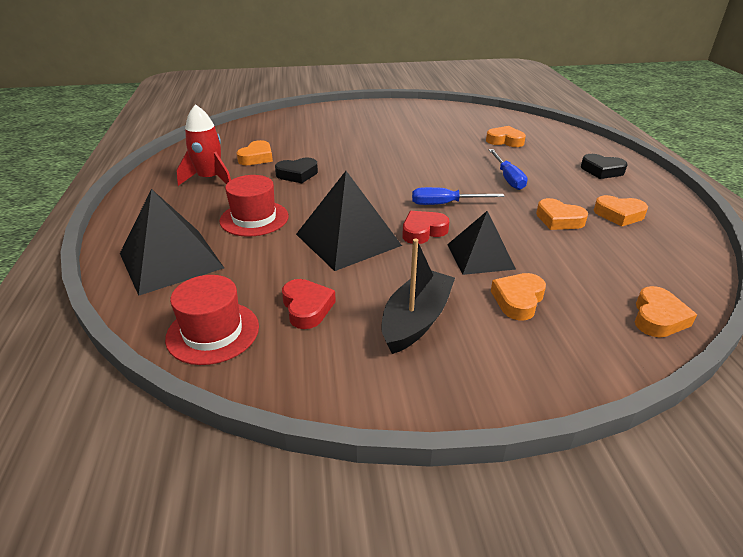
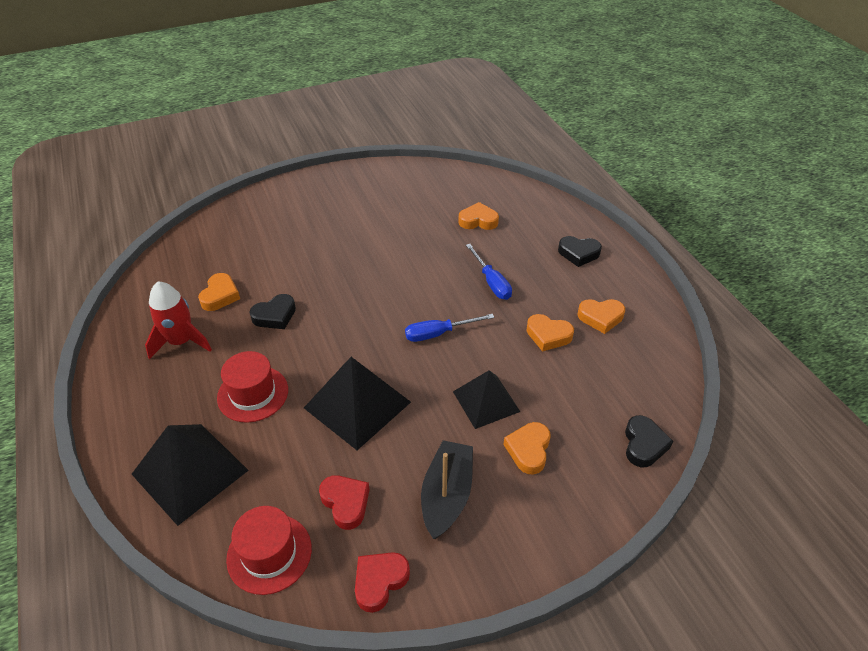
camera: 15 degrees left, 10 degrees up
red heart [402,211,450,244] -> red heart moved to [355,552,410,613]
orange heart [635,286,697,337] -> black heart [625,415,673,467]

